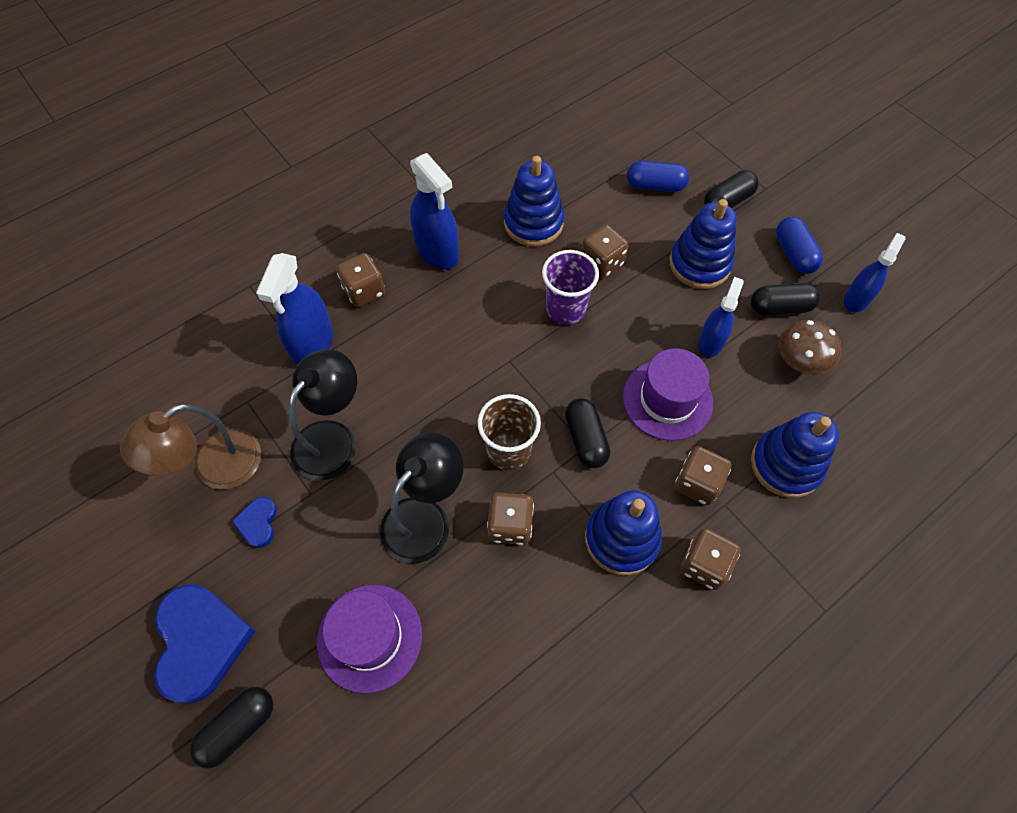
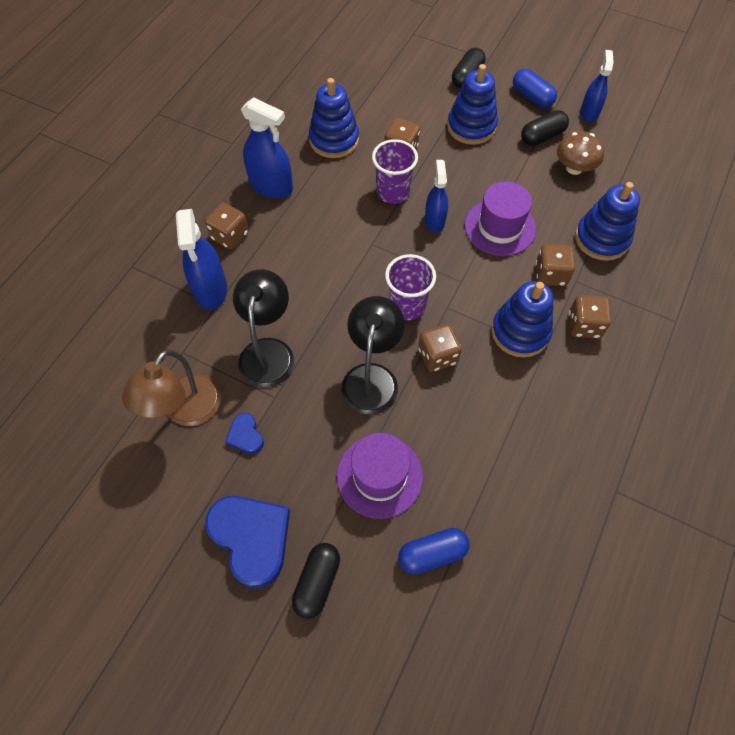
camera: 25 degrees left, 0 degrees up
brown cup [477,394,541,470] -> purple cup [385,254,436,320]
black capsule [565,398,611,468] -> none
blue capsule [627,161,689,192] -> blue capsule moved to [398,528,470,575]
blue spray bottle [698,277,744,357] -> blue spray bottle moved to [425,160,448,232]

